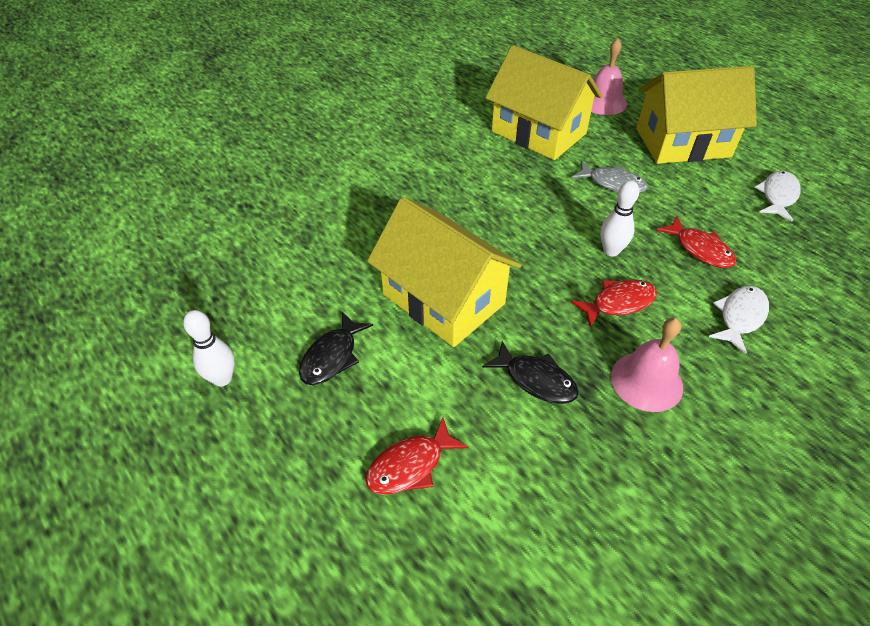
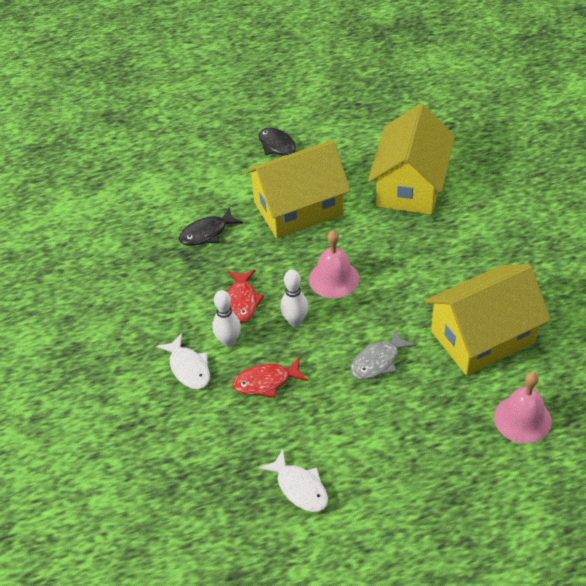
camera: 115 degrees right, 0 degrees up
white bowling pin [183,310,235,386] -> white bowling pin moved to [212,290,241,347]
red fish [365,418,468,495] -> none
pink bell [611,318,683,412] -> pink bell moved to [309,230,359,299]
yellow house [636,66,757,164] -> yellow house moved to [368,104,455,215]

